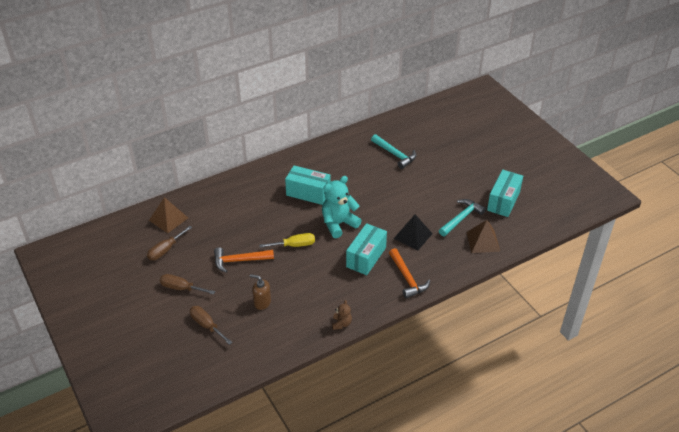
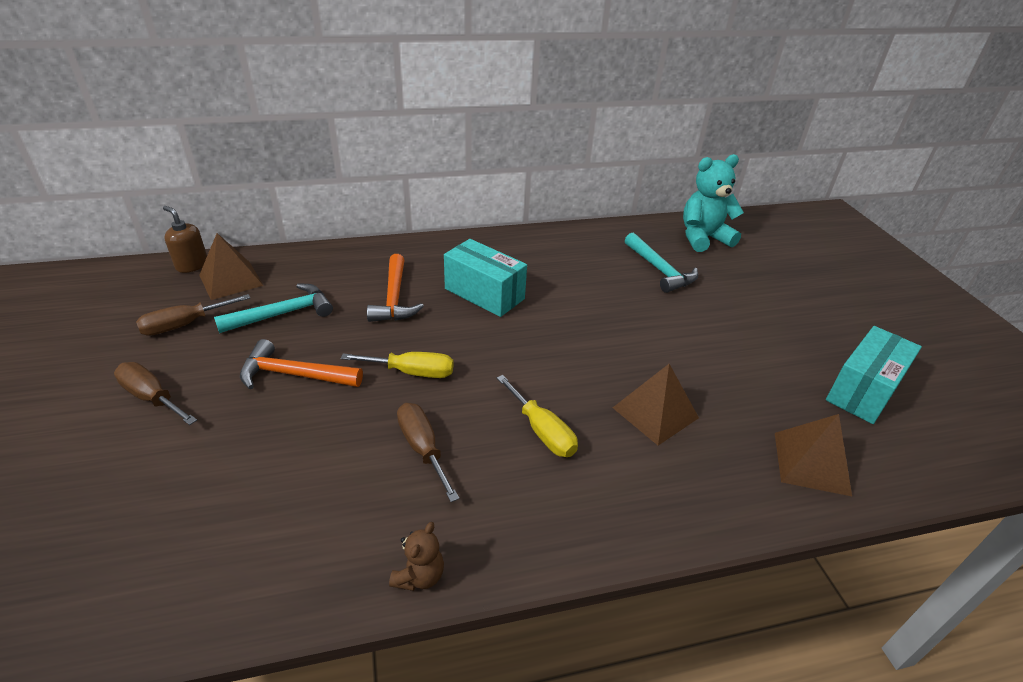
camera: 15 degrees right, 5 degrees down
brown screwdriver [190,306,233,345] -> brown screwdriver moved to [397,403,460,502]
brown soap dispenser [250,274,271,310] -> brown soap dispenser moved to [163,206,207,273]
turquoise teddy bear [322,176,362,238] -> turquoise teddy bear moved to [683,154,744,252]
turquoise box [346,223,387,275] -> yellow screwdriver [497,375,578,457]
orange hammer [389,248,430,298] -> orange hammer moved to [367,254,424,322]
black pyramid [394,214,433,251] -> brown pyramid [613,364,699,445]
turquoise hammer [439,199,486,236] -> turquoise hammer moved to [214,284,333,333]

